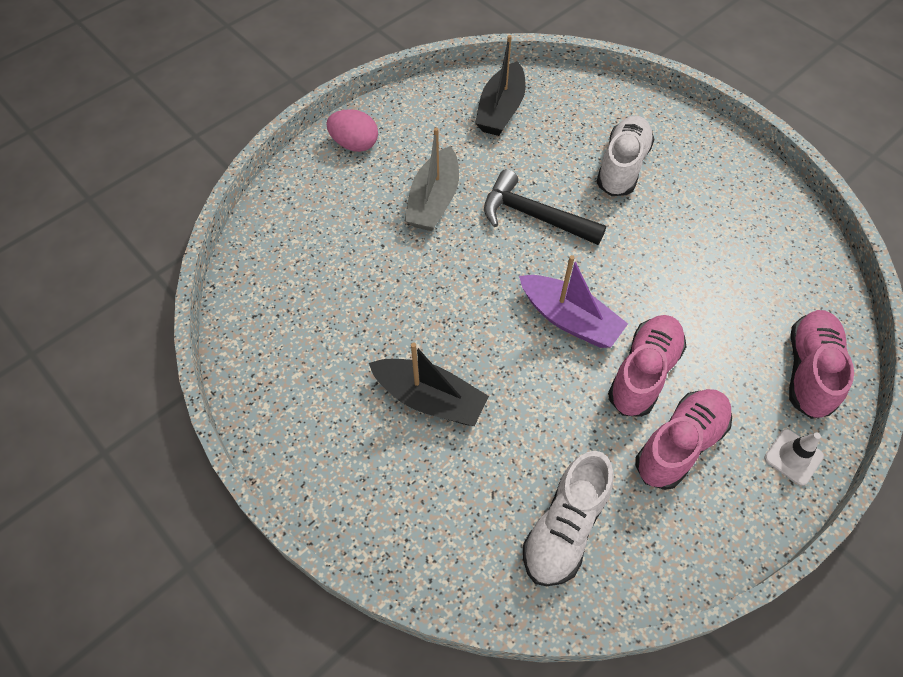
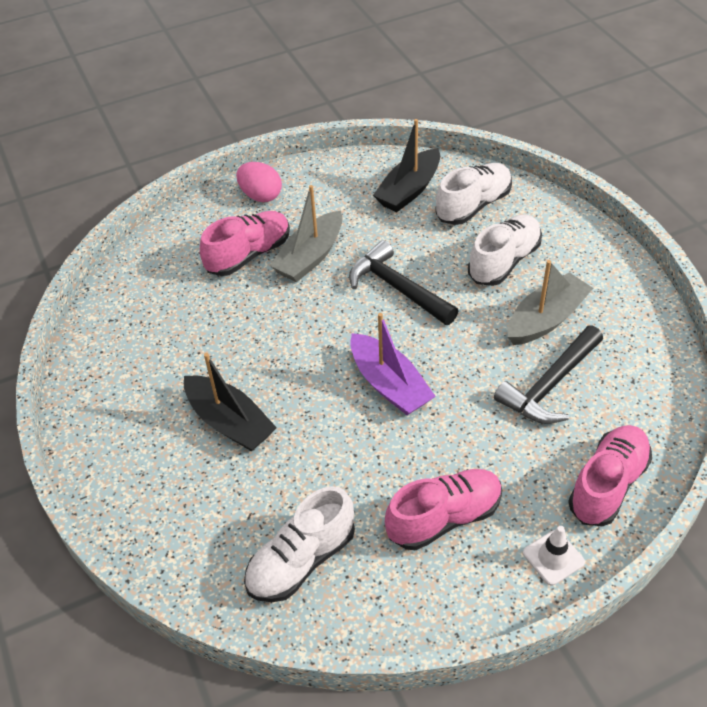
camera: 20 degrees right, 10 degrees down
pink shoe [608,315,686,417] -> pink shoe moved to [200,211,290,276]
none -> white shoe [435,163,512,225]
none -> black hammer [494,326,603,424]
none -> grey boat [508,260,593,345]

